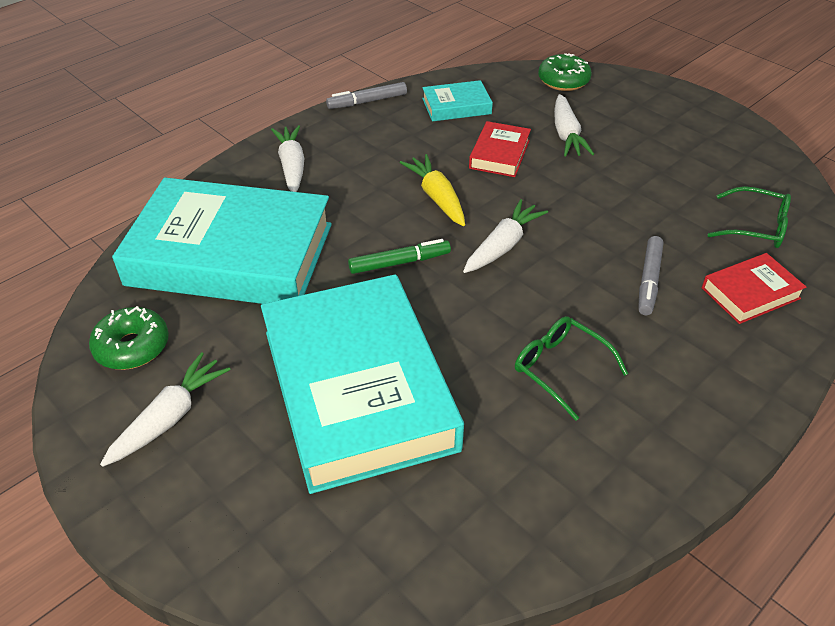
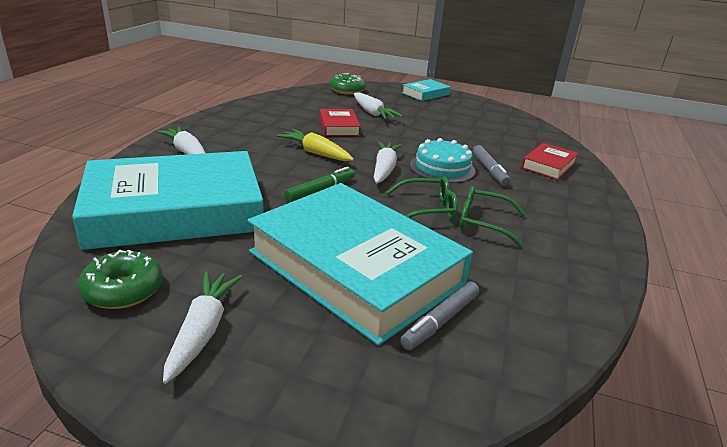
camera: 30 degrees left, 15 degrees down
grey marker [326,82,407,109] -> grey marker moved to [400,281,479,350]
turquoise book [422,80,493,121] -> turquoise book moved to [402,79,451,101]
green glasses [707,186,791,248] -> green glasses moved to [387,176,458,220]
none -> turquoise cake [410,138,476,183]

